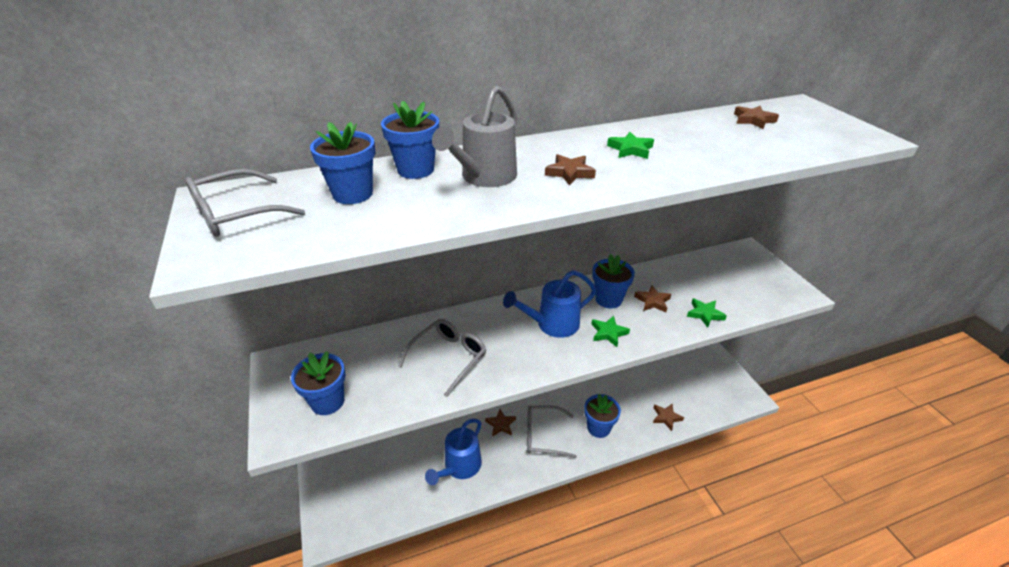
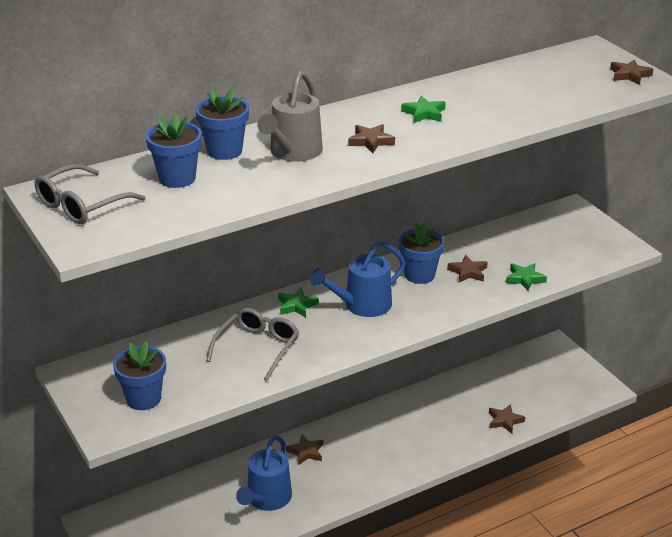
camera: 10 degrees left, 5 degrees down
grey glasses [527,405,577,458] -> none
blue flower pot [584,394,621,438] -> none
green star [591,316,630,347] -> green star moved to [278,287,319,317]
brown star [734,106,779,129] -> brown star moved to [610,59,653,85]

